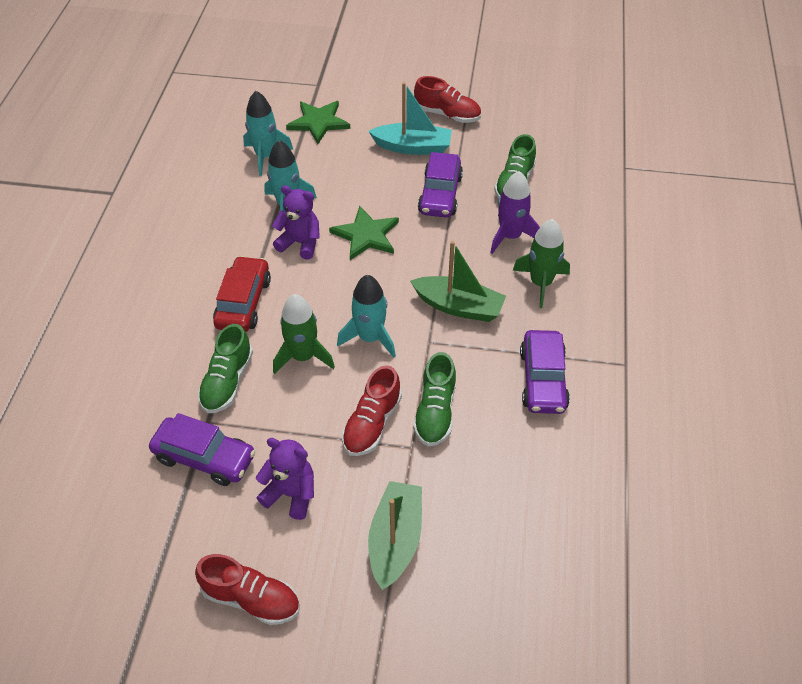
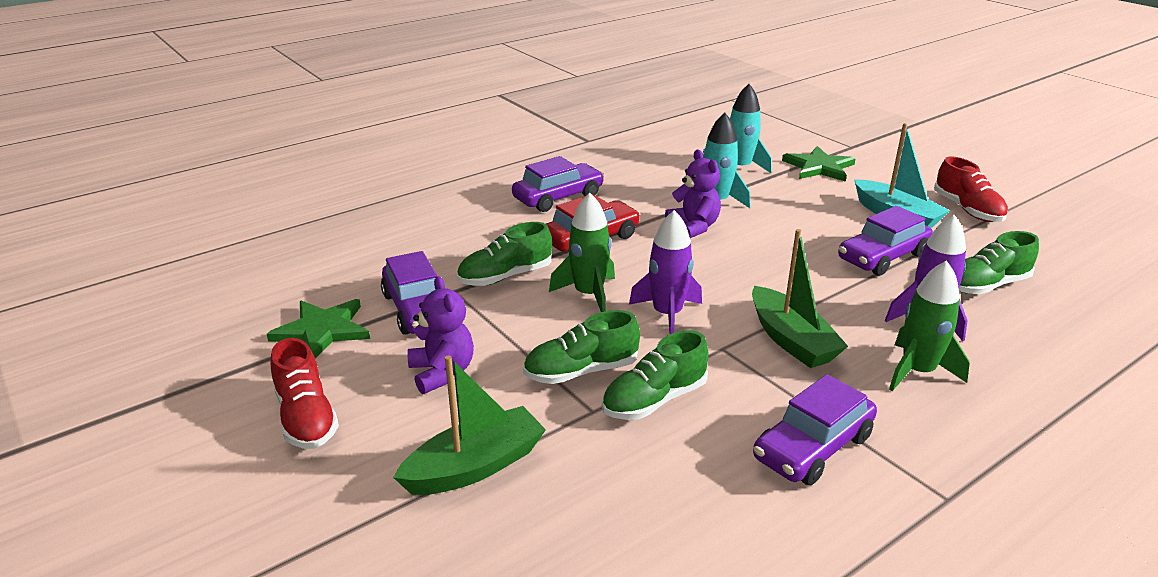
camera: 45 degrees right, 20 degrees down
green star [329,206,399,260] -> green star moved to [267,299,370,358]
turquoise rocket [337,275,396,358] -> purple rocket [629,210,702,334]
red shoe [342,366,402,456] -> green shoe [523,310,640,384]
none -> purple car [512,156,604,212]

